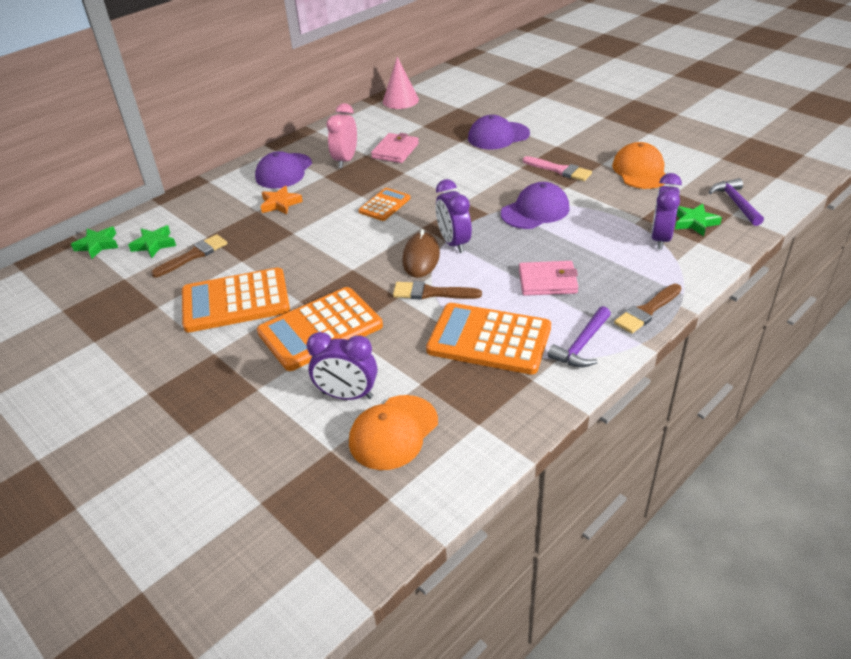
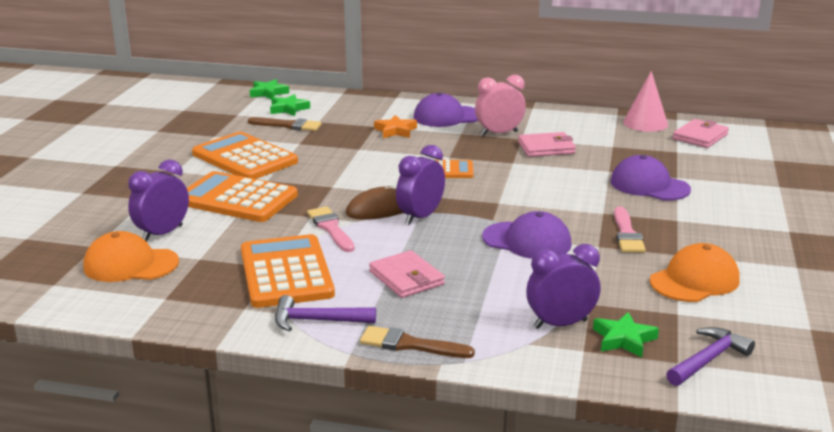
camera: 55 degrees right, 15 degrees down
purple clock [306,332,377,400] -> purple clock turned 60 degrees clockwise [128,159,189,242]
brown brush [393,281,482,299] -> pink brush [307,207,355,252]
none -> pink wallet [673,119,729,148]

